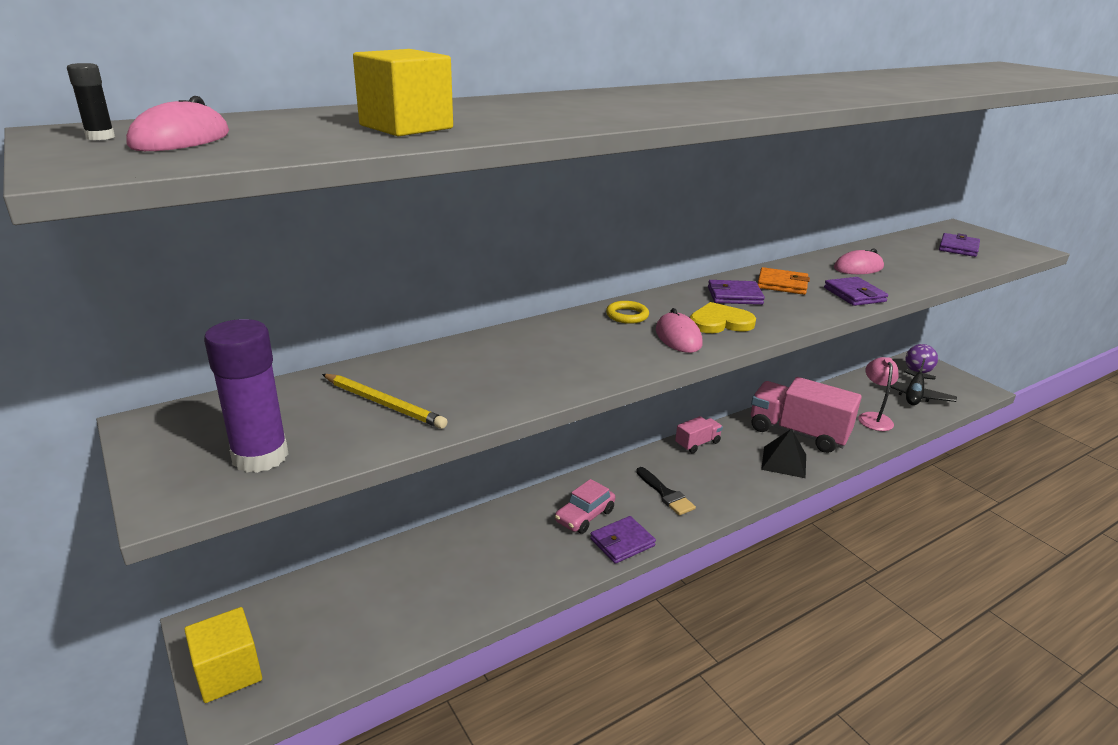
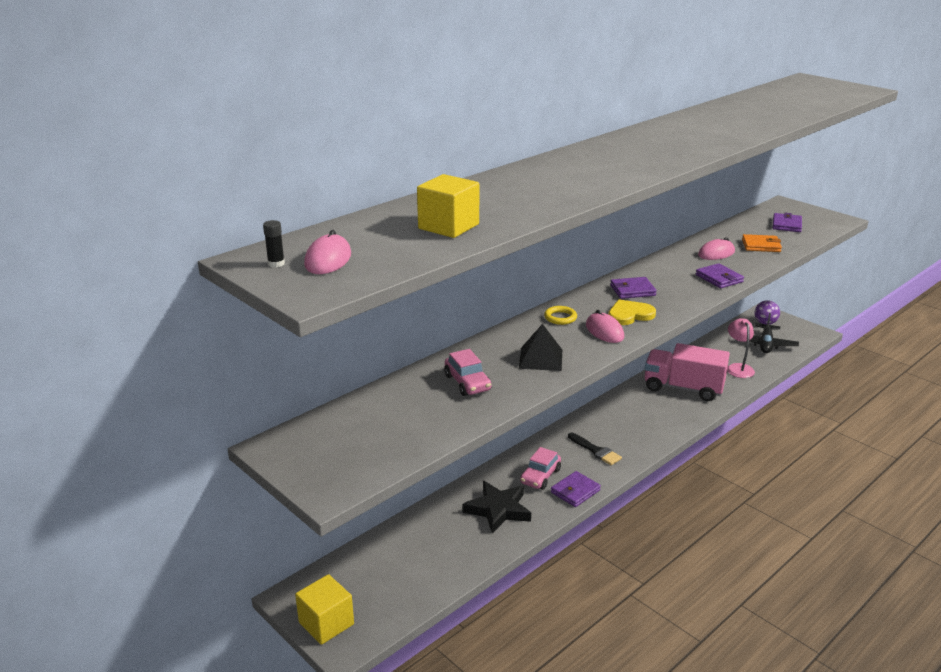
camera: 10 degrees left, 0 degrees up
purple glue stick [204,319,289,473] -> none
yellow pencil [322,374,447,429] -> none
pink truck [675,416,723,454] -> none
orange wallet [758,267,810,295] -> orange wallet moved to [742,234,782,252]
black pyramid [761,428,806,478] -> black pyramid moved to [519,324,562,371]
none -> pink car [444,349,492,396]
none -> black star [463,481,531,534]

